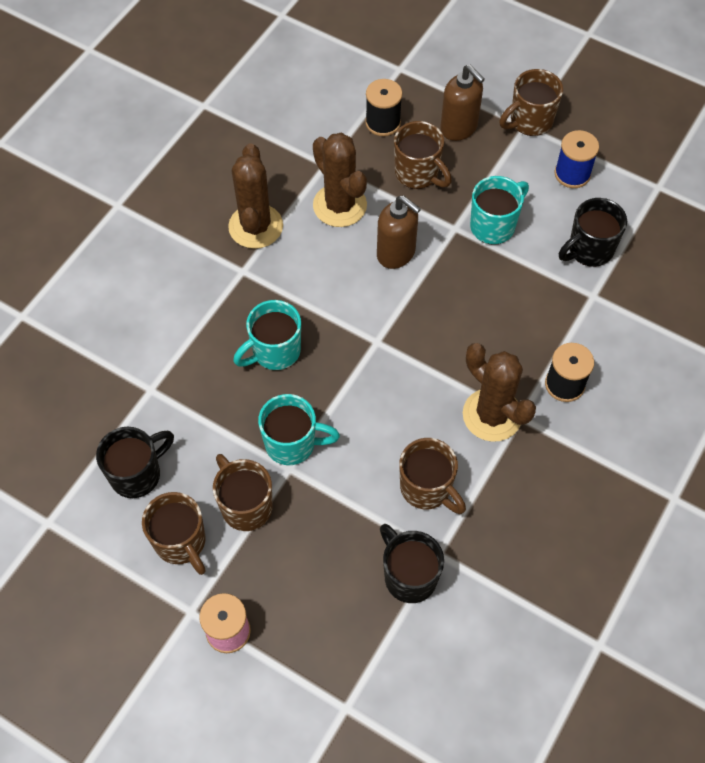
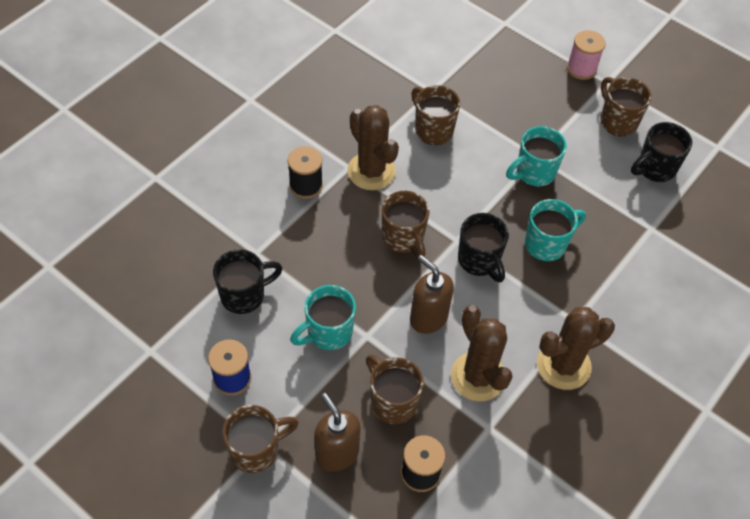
camera: 175 degrees left, 5 degrees down
brown mug [213,454,272,531] -> brown mug moved to [382,191,430,258]
brown cactus [228,143,283,249] -> brown cactus turned 60 degrees clockwise [537,307,615,390]
turquoise mug [258,394,340,465] -> turquoise mug turned 45 degrees counterclockwise [506,126,567,187]
black mug [380,524,444,603] -> black mug moved to [458,213,509,283]

